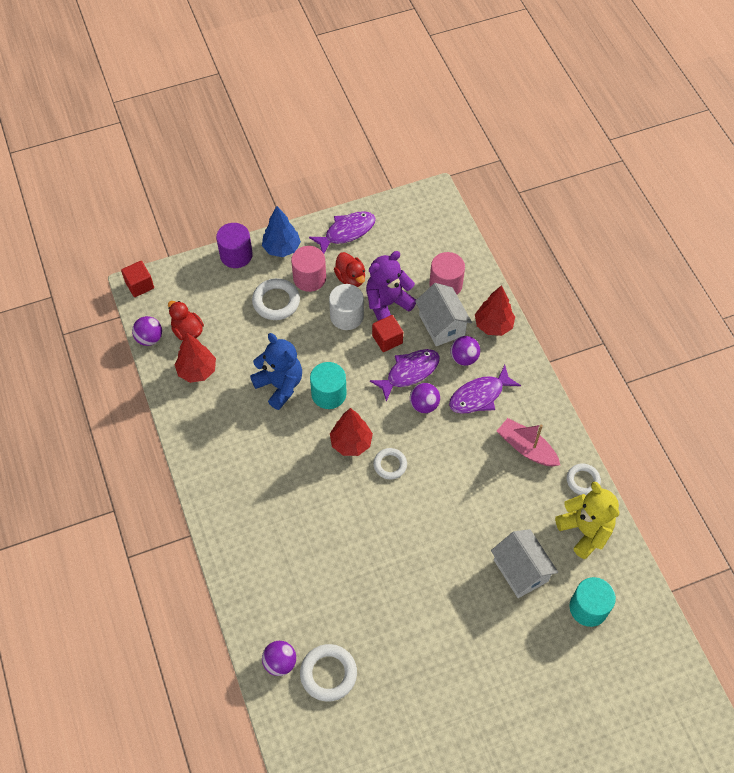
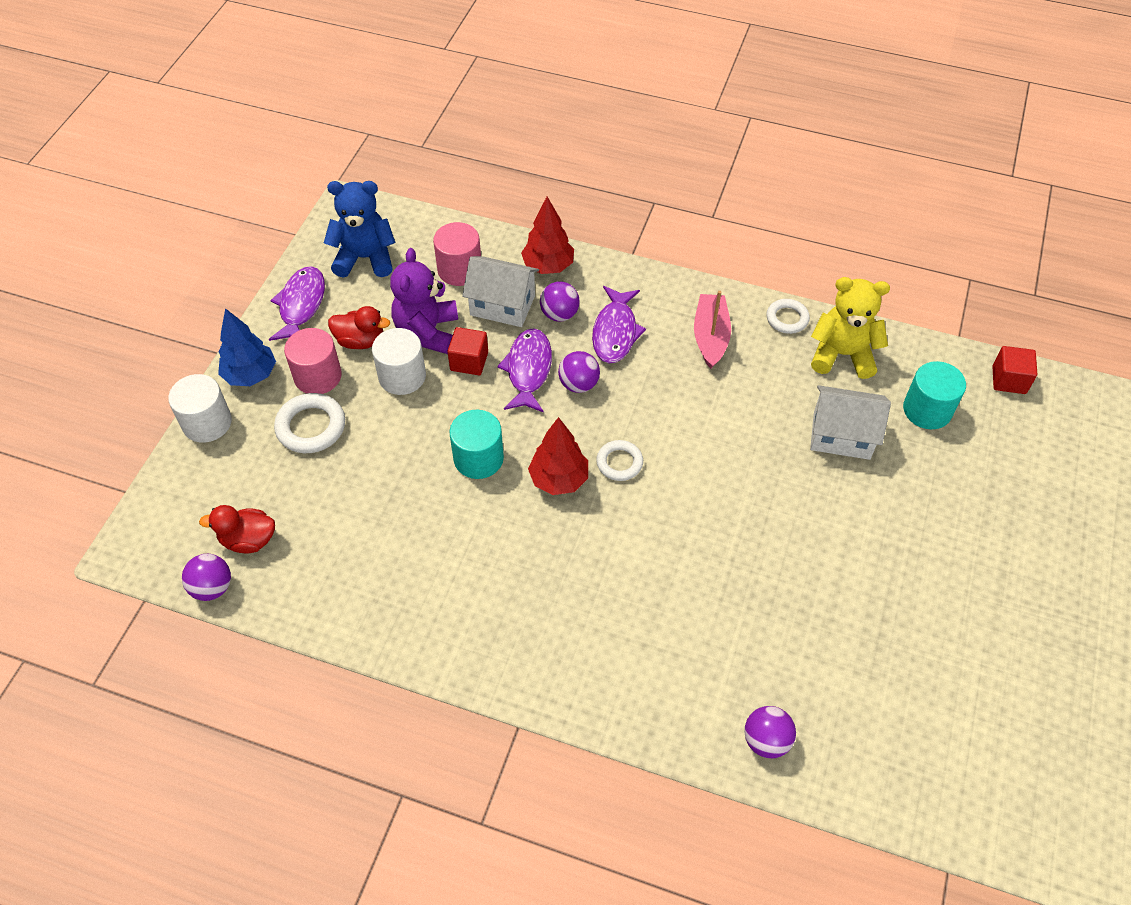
camera: 50 degrees left, 5 degrees down
red cube [121,261,154,297] -> red cube moved to [992,346,1037,394]
red tree [174,333,216,383] -> none
purple cylinder [216,223,253,268] -> white cylinder [168,374,232,443]
blue teddy bear [250,333,302,410] -> blue teddy bear moved to [324,181,396,278]
white ring [300,644,357,702] -> none
pink boat [497,418,560,466] -> pink boat turned 105 degrees clockwise [694,291,731,369]

